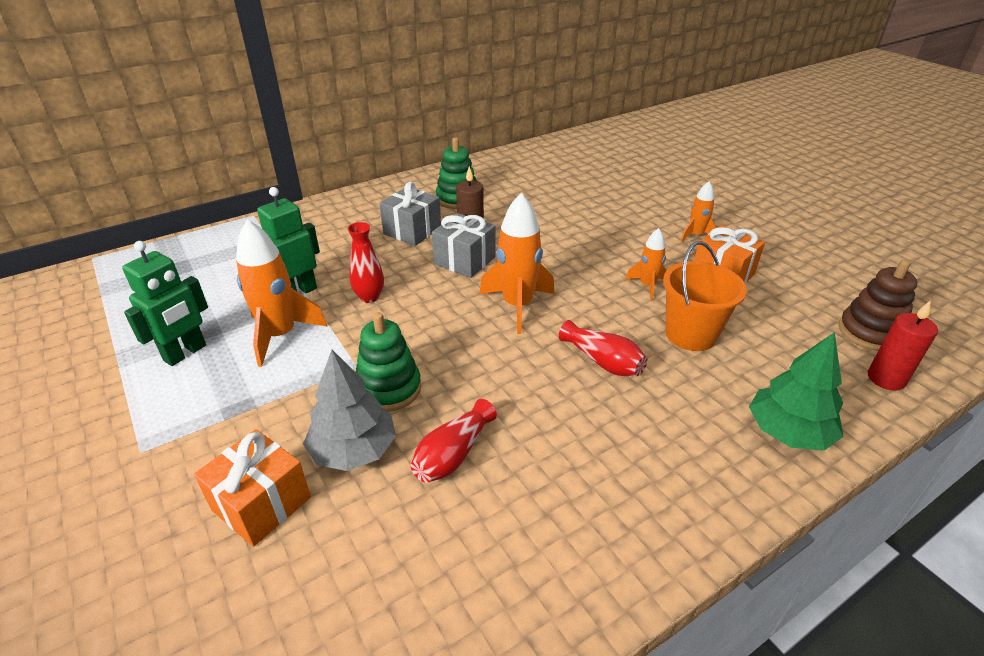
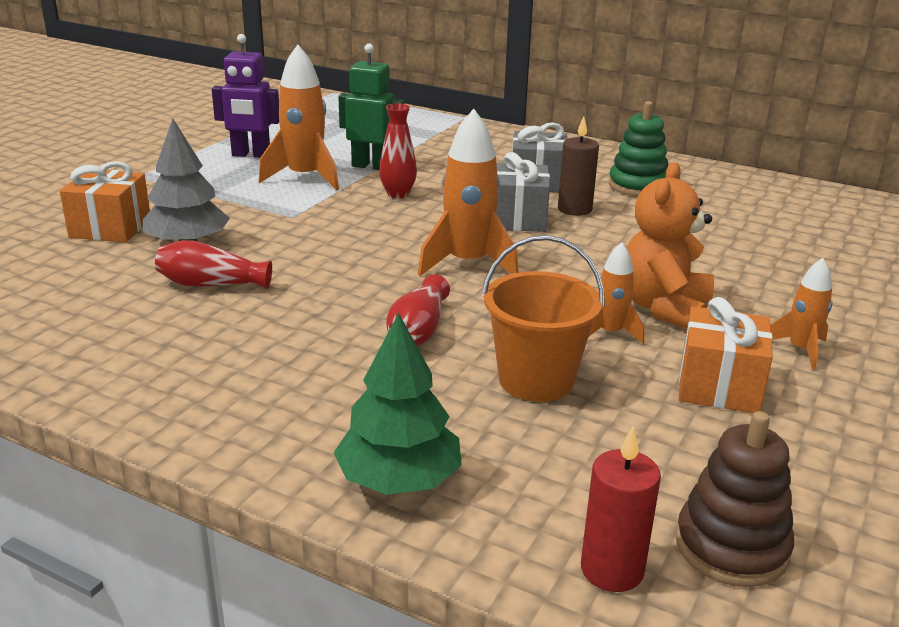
camera: 60 degrees right, 10 degrees down
green robot [122,241,208,366] -> purple robot [212,34,279,158]
green stacking toy [356,312,421,412] -> none
none -> orange teddy bear [626,162,714,328]

